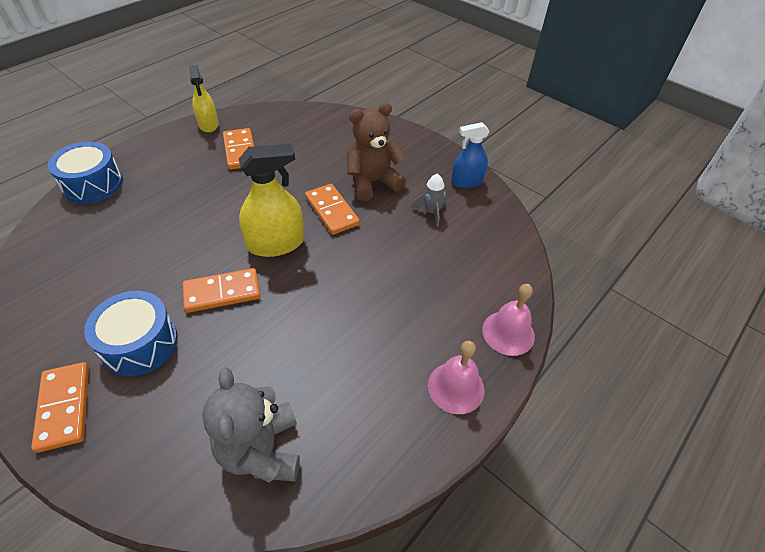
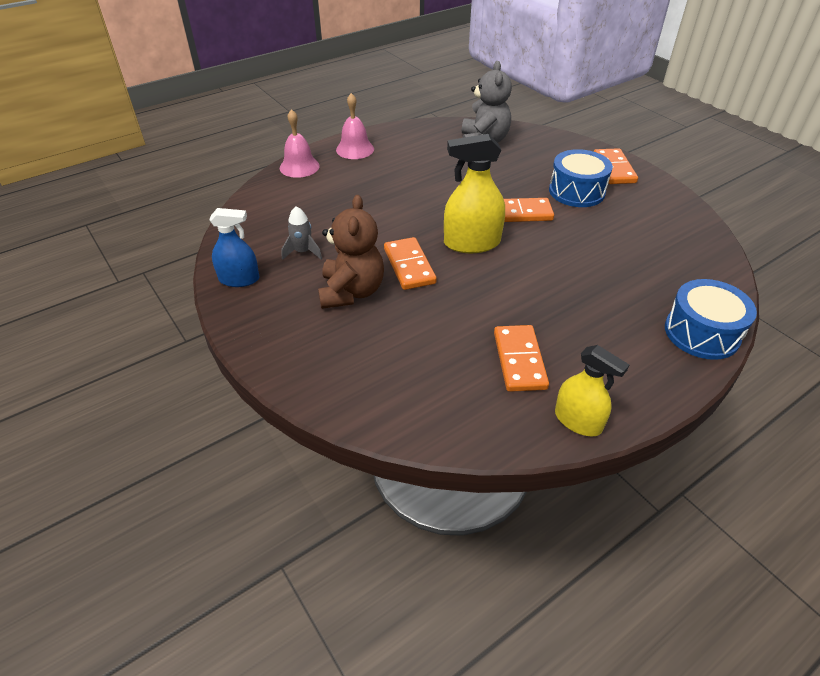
camera: 165 degrees left, 5 degrees down
yellow spray bottle [189,65,219,133] -> yellow spray bottle turned 135 degrees clockwise [555,345,629,436]
brown teddy bear [347,103,406,201] -> brown teddy bear turned 75 degrees counterclockwise [318,195,384,309]

